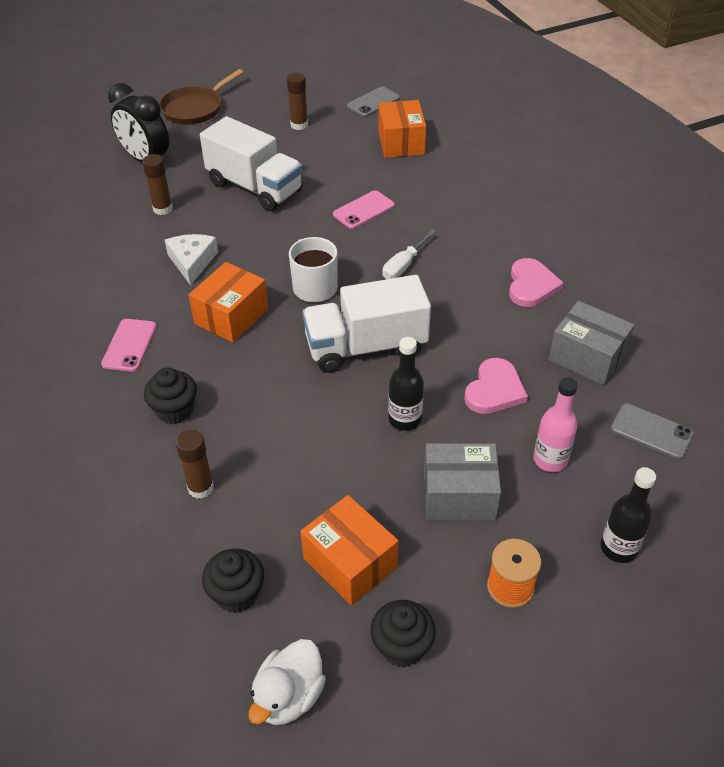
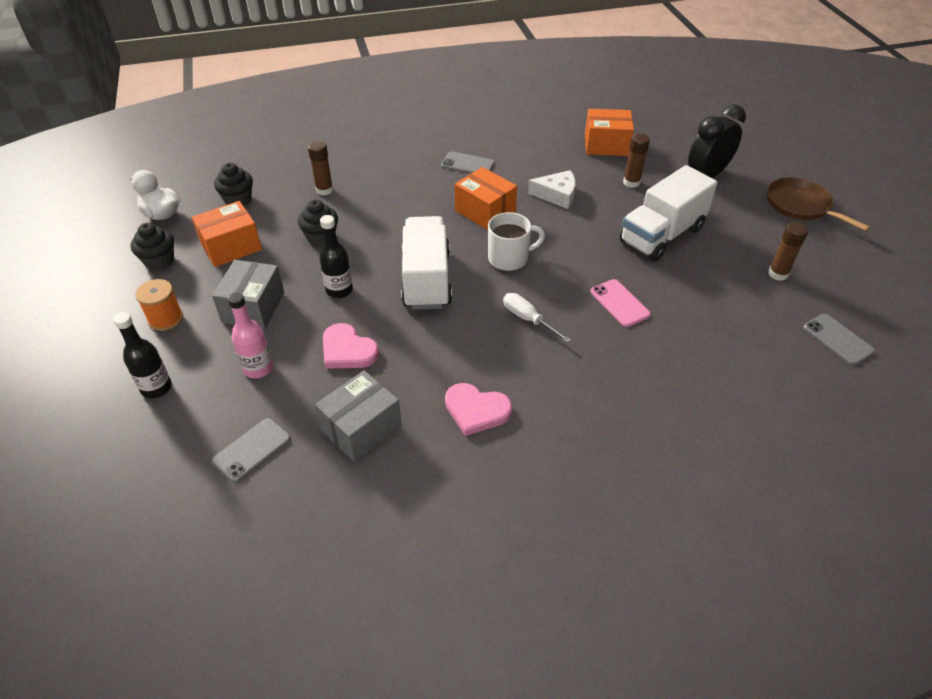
camera: 100 degrees right, 0 degrees up
pink phone [101,319,157,372] -> grey phone [441,151,495,174]
black cupcake [144,367,197,424] -> black cupcake moved to [298,199,338,246]
orange box [378,100,426,158] -> orange box moved to [585,109,634,156]

